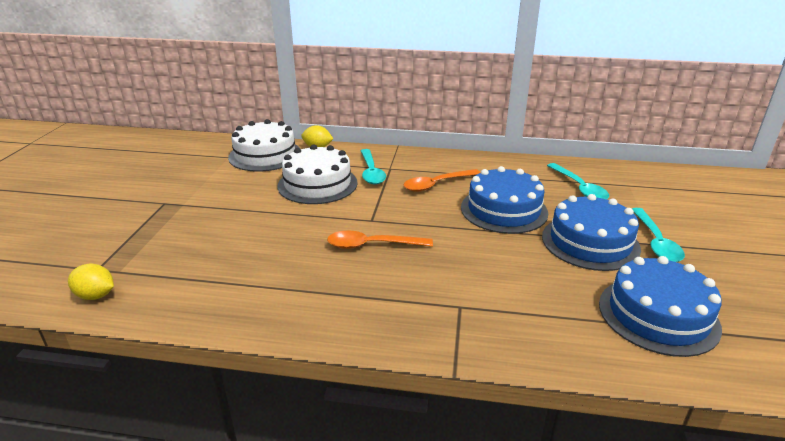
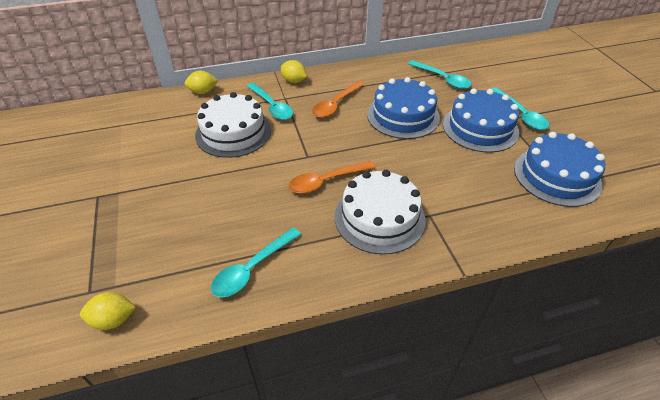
camera: 25 degrees left, 15 degrees up
white cake [228,119,300,172] -> white cake moved to [335,170,425,255]
none -> turquoise spoon [211,228,301,297]
none -> yellow lemon [281,60,307,83]

